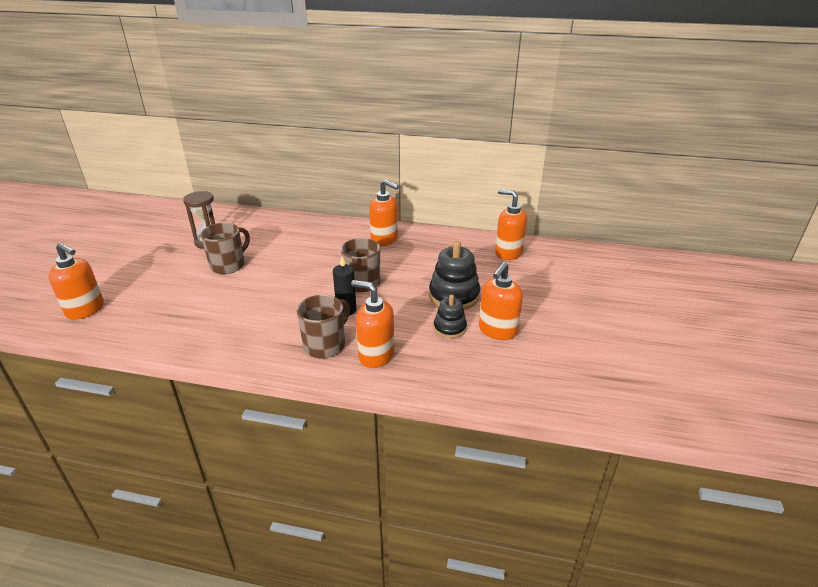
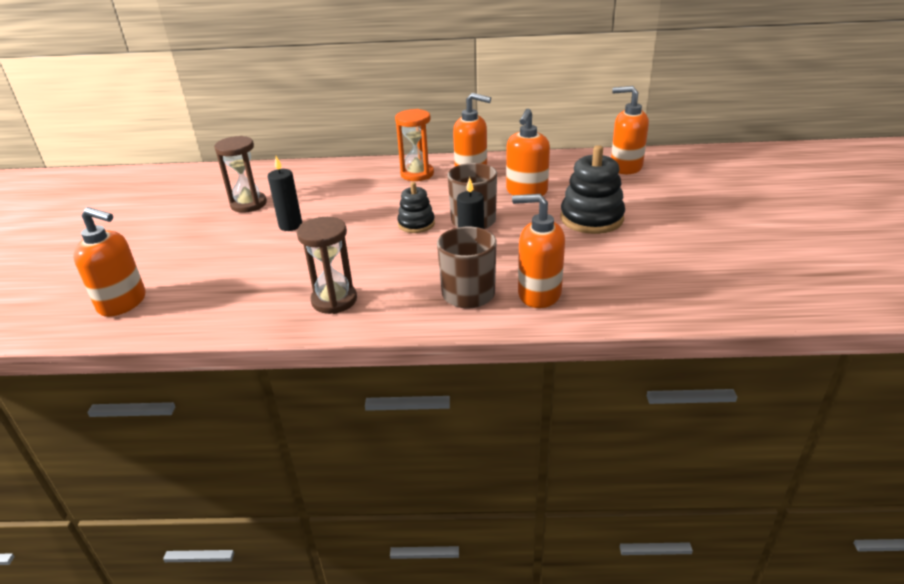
camera: 10 degrees left, 0 degrees up
brown mug [200,223,250,274] -> black candle [268,156,302,231]
black stacking toy [434,295,467,338] -> black stacking toy moved to [397,182,435,233]
orange soap dispenser [479,262,523,340] -> orange soap dispenser moved to [506,108,550,196]
none -> brown hourglass [297,217,357,314]
none -> orange hourglass [395,109,434,181]

